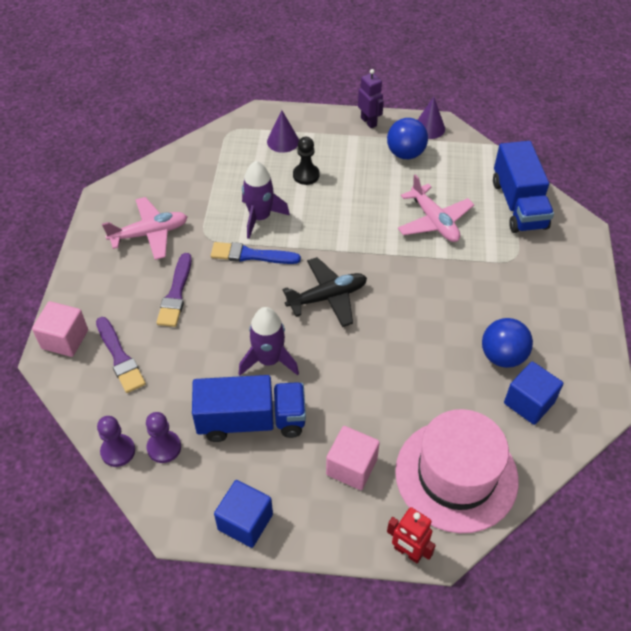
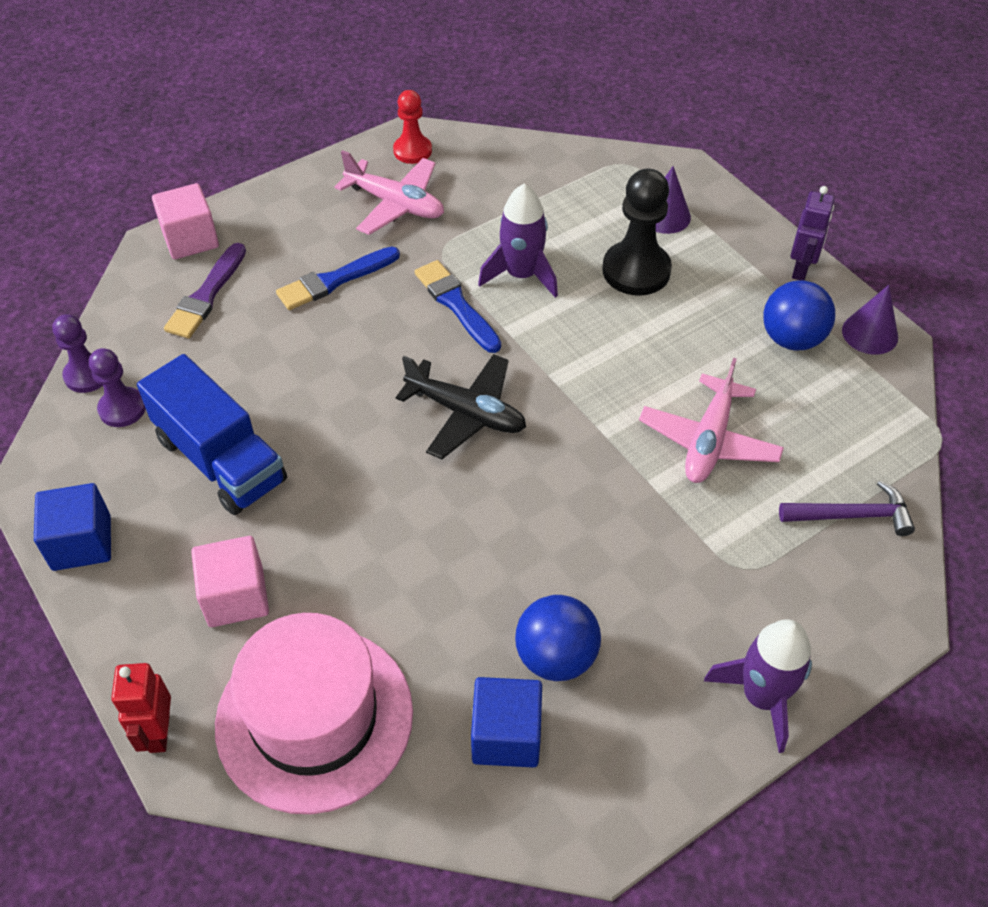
camera: 50 degrees right, 0 degrees up
purple brush [156,253,192,327] -> blue brush [276,246,400,310]
purple rocket [239,307,299,375] -> purple rocket moved to [704,619,812,753]
black pawn [293,137,319,185] -> black pawn [603,169,672,295], size x1.62
blue truck [493,141,554,233] -> purple hammer [779,481,915,536]
none -> red pawn [393,90,432,164]

